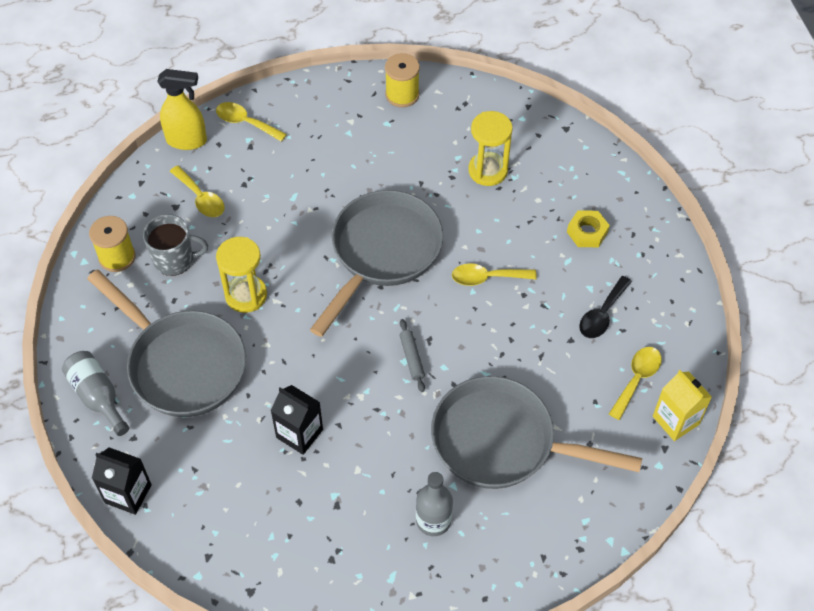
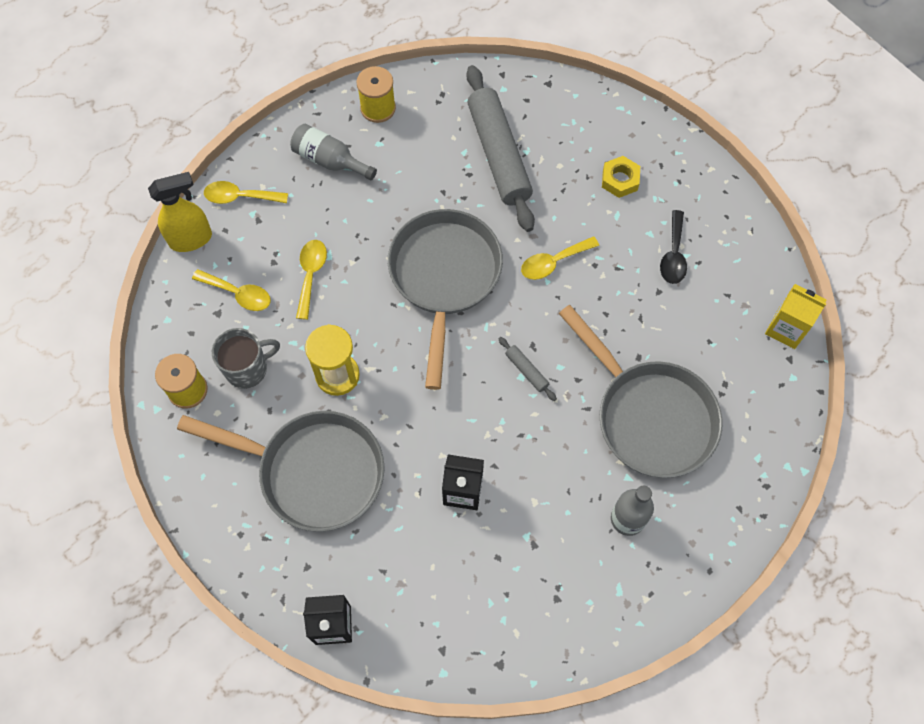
camera: 25 degrees left, 10 degrees up
grey bottle [62,351,129,436] -> grey bottle moved to [290,124,377,180]
grey pan [431,376,642,489] -> grey pan turned 120 degrees counterclockwise [559,305,722,478]
yellow hourglass [468,111,513,186] -> grey rolling pin [467,65,535,232]
yellow spoon [609,347,662,420] -> yellow spoon moved to [296,240,327,320]

